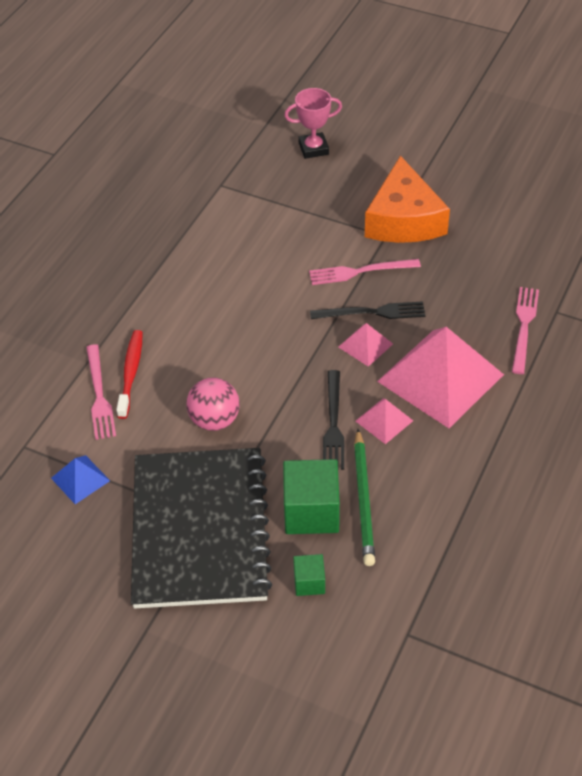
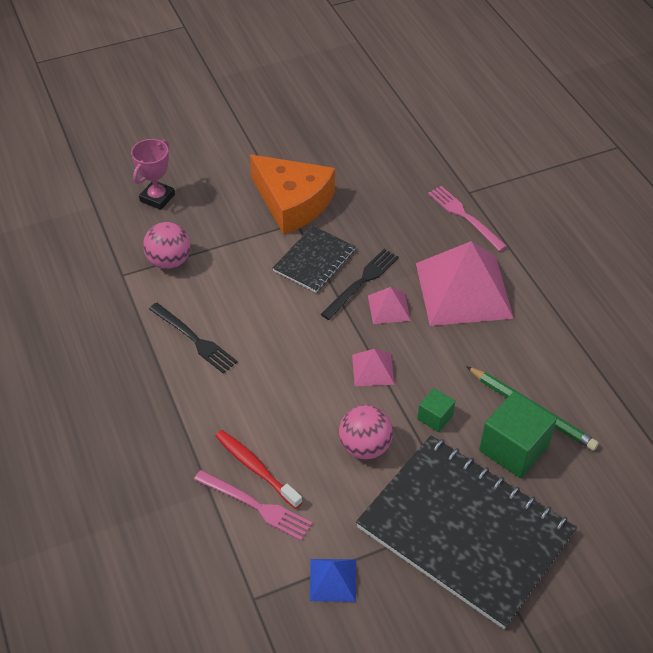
camera: 50 degrees left, 0 degrees up
green cube [293,554,325,596] -> green cube moved to [417,388,455,432]
pink fork [309,259,421,285] -> black notebook [273,226,356,292]
black fork [323,370,344,470] -> black fork moved to [149,302,238,374]
pink pyramid [356,398,413,444] -> pink pyramid moved to [352,349,395,386]
none -> pink ball [143,222,190,269]

